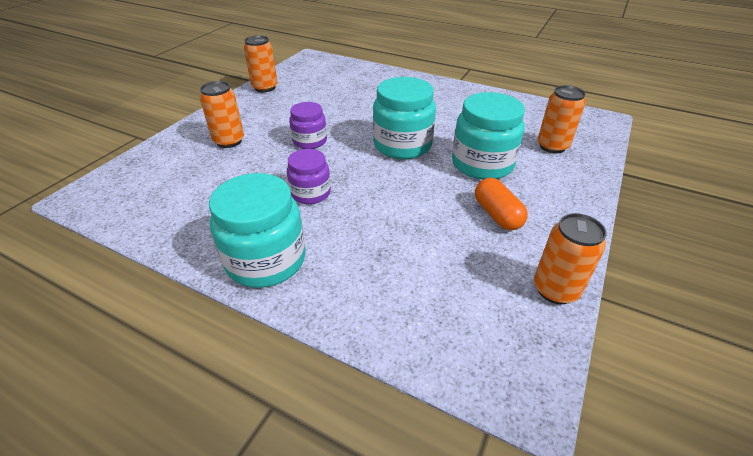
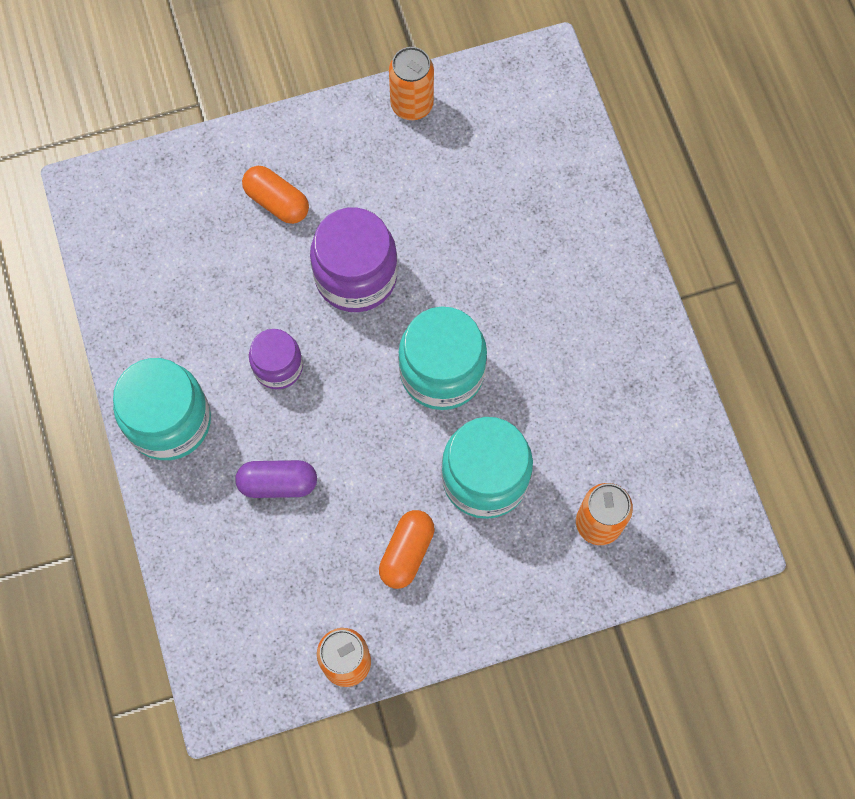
camera: 45 degrees right, 30 degrees up
orange can [200,81,244,148] -> orange capsule [242,166,309,224]
purple jar [289,102,327,149] -> purple jar [310,207,398,312], size x1.68
none -> purple capsule [235,460,317,498]

